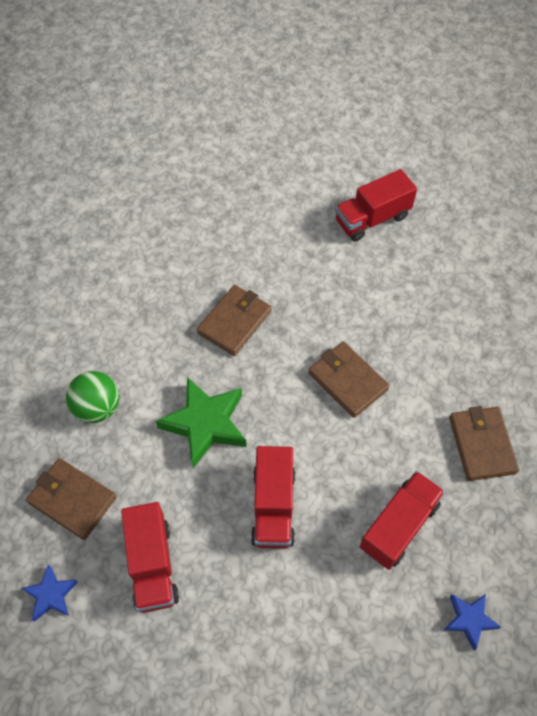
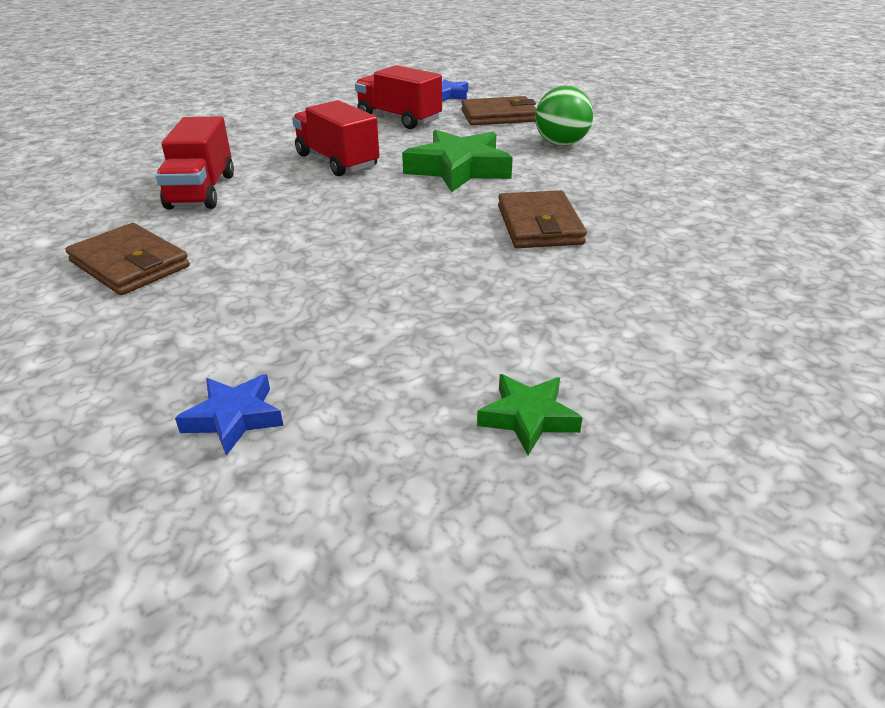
camera: 140 degrees right, 25 degrees down
brown wallet [308,342,390,418] -> none
red truck [335,169,417,242] -> green star [477,374,582,455]
blue star [444,594,501,651] -> blue star moved to [175,374,284,456]

